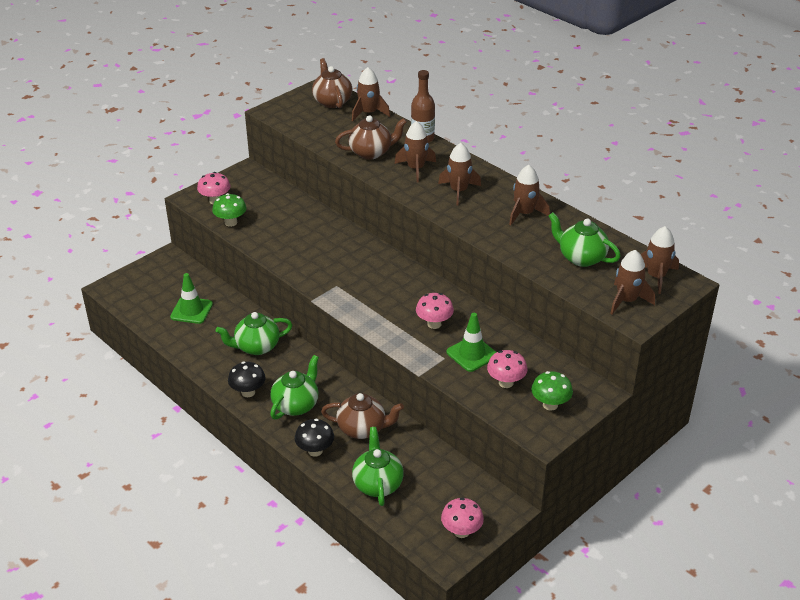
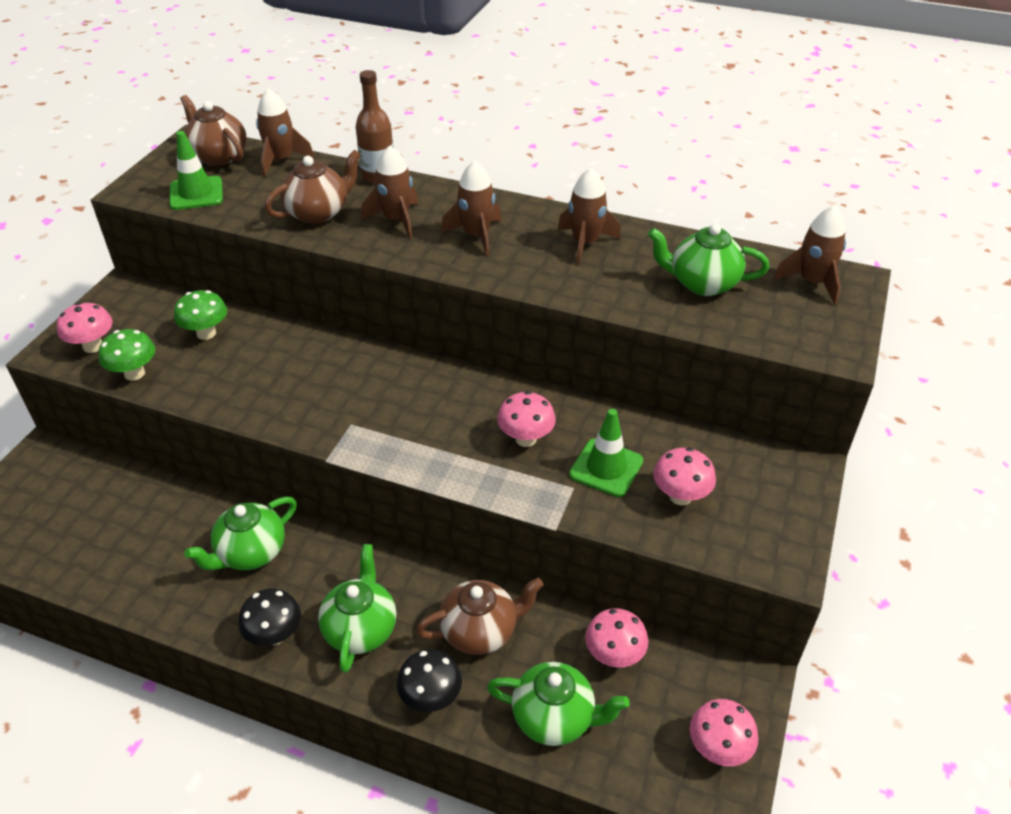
camera: 25 degrees left, 5 degrees up
green traffic cone [170,273,213,324] -> green traffic cone moved to [170,131,223,210]
green teapot [352,427,404,506] -> green teapot turned 135 degrees clockwise [487,662,630,746]
green mushroom [531,371,573,411] -> green mushroom moved to [174,290,227,340]
brown rocket [610,250,655,314] -> none
none -> pink mushroom [585,608,648,667]

